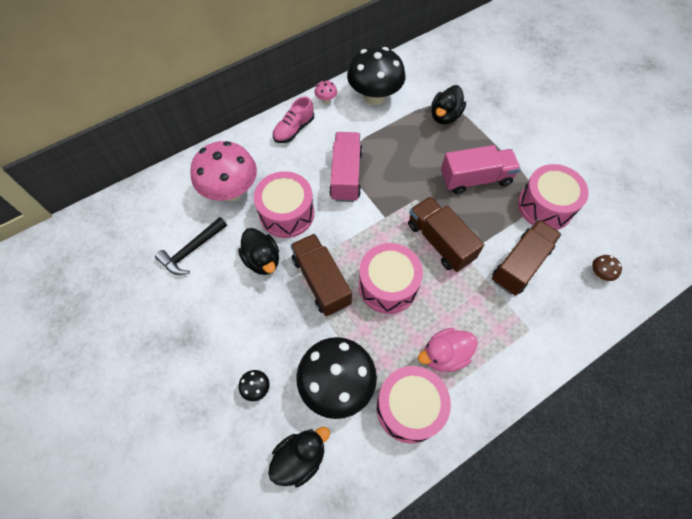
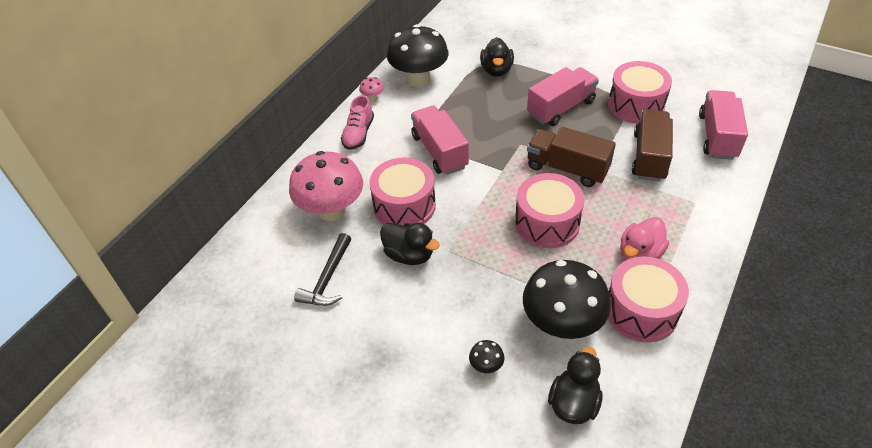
camera: 25 degrees left, 15 degrees down
brown truck [290,234,352,316] -> none
brown mushroom [592,255,622,281] -> pink truck [699,90,748,160]

